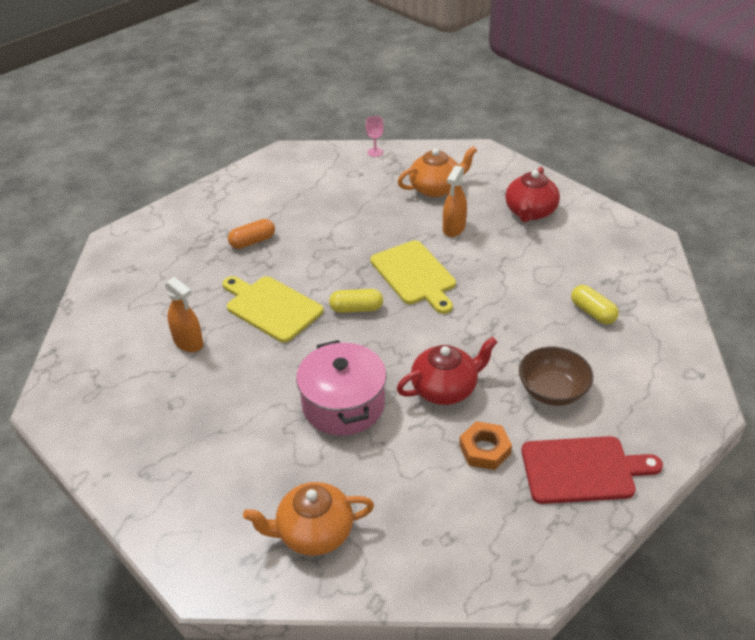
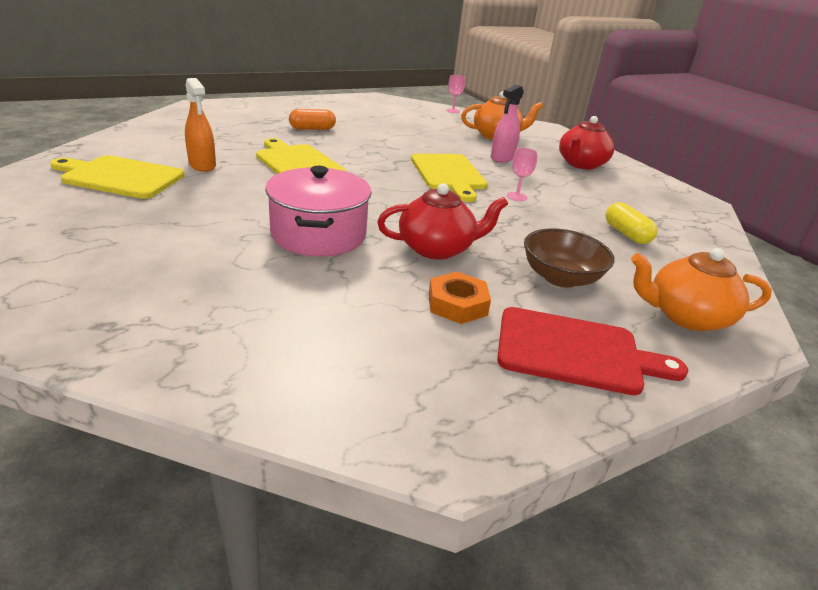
camera: 10 degrees right, 10 degrees down
orange teapot [243,482,374,556] -> orange teapot moved to [631,248,772,331]
yellow capsule [329,289,383,313] -> none
orange spray bottle [443,166,467,237] -> pink spray bottle [491,85,524,162]
none -> yellow cutting board [50,155,185,199]
none -> pink goblet [507,148,538,201]

